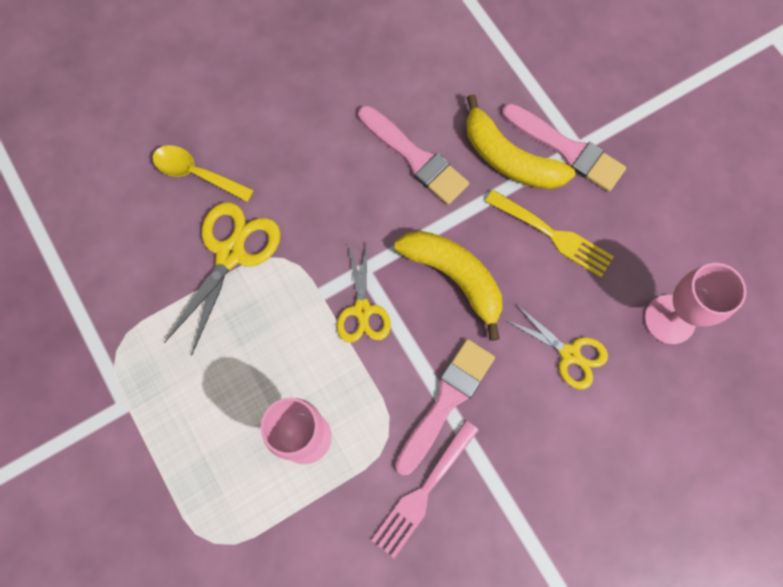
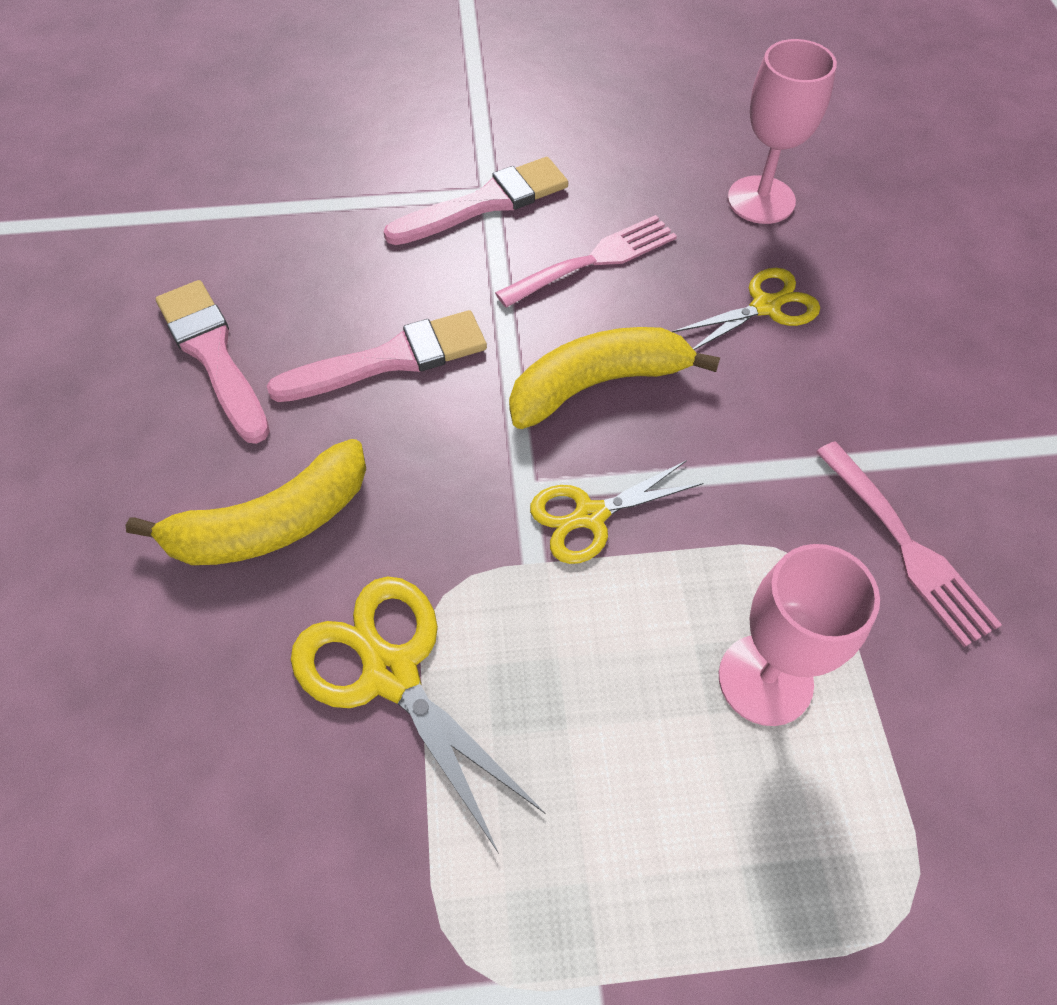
camera: 65 degrees left, 15 degrees down
yellow spoon [153,145,254,202] -> none
yellow scissors [337,244,391,343] -> yellow scissors turned 135 degrees clockwise [530,460,703,564]
pink brush [395,339,495,476] -> pink brush moved to [156,280,270,444]
yellow banana [466,94,575,190] -> yellow banana moved to [125,439,366,565]
yellow fork [485,190,614,277] -> pink fork [495,215,677,308]

